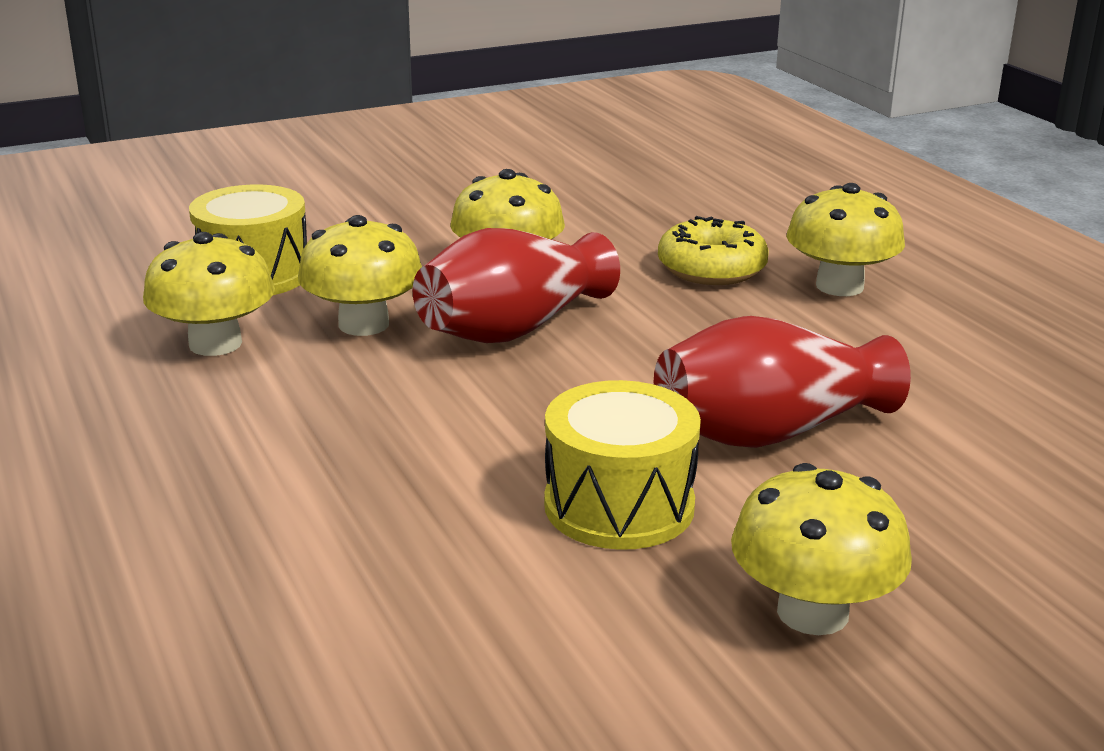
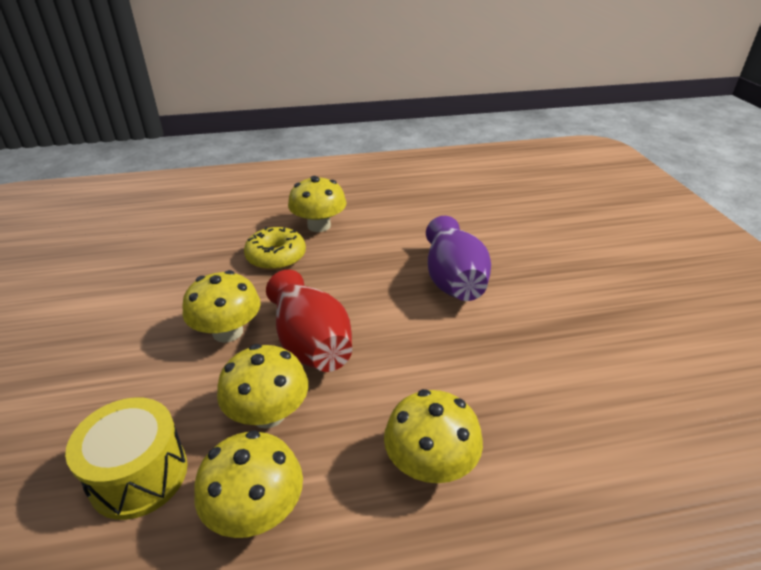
camera: 75 degrees left, 10 degrees up
yellow drum [544,380,701,550] -> none
red vase [654,316,911,448] -> purple vase [426,216,491,301]
yellow mushroom [731,463,912,635] -> yellow mushroom moved to [384,389,483,483]

